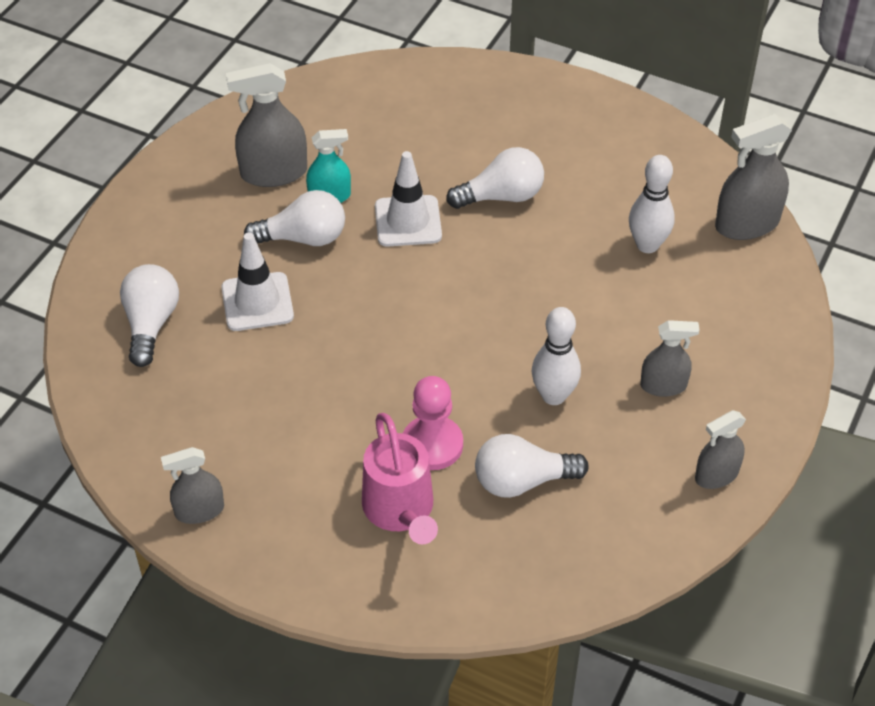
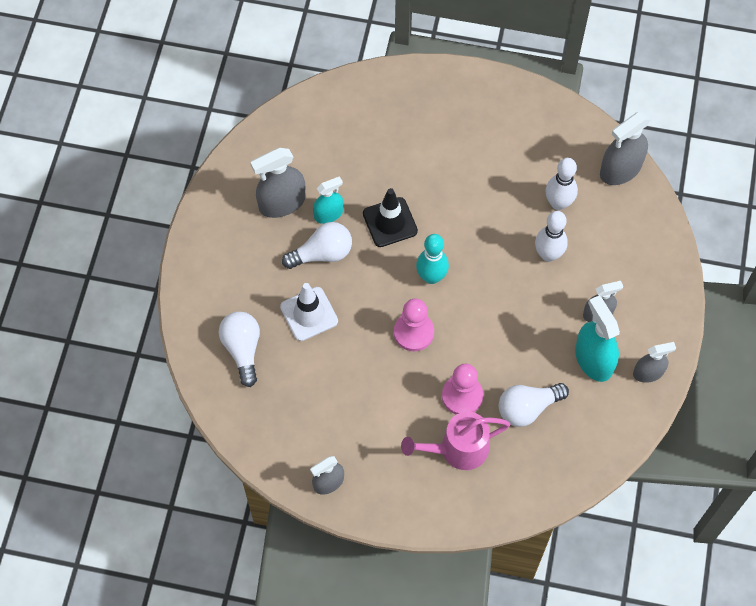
camera: 15 degrees left, 15 degrees up
pink watering can [362,413,438,544] -> pink watering can turned 105 degrees clockwise [401,412,510,470]
white traffic cone [375,151,442,247] -> black traffic cone [363,188,418,247]
white light bulb [446,147,544,209] -> none
white bowling pin [532,307,581,405] -> white bowling pin moved to [535,211,568,262]
grey spray bottle [695,410,746,489] -> grey spray bottle turned 150 degrees counterclockwise [633,342,676,383]
none -> pink pawn [394,299,434,351]
none -> turquoise bowling pin [416,234,449,284]
none -> turquoise spray bottle [575,296,620,382]

